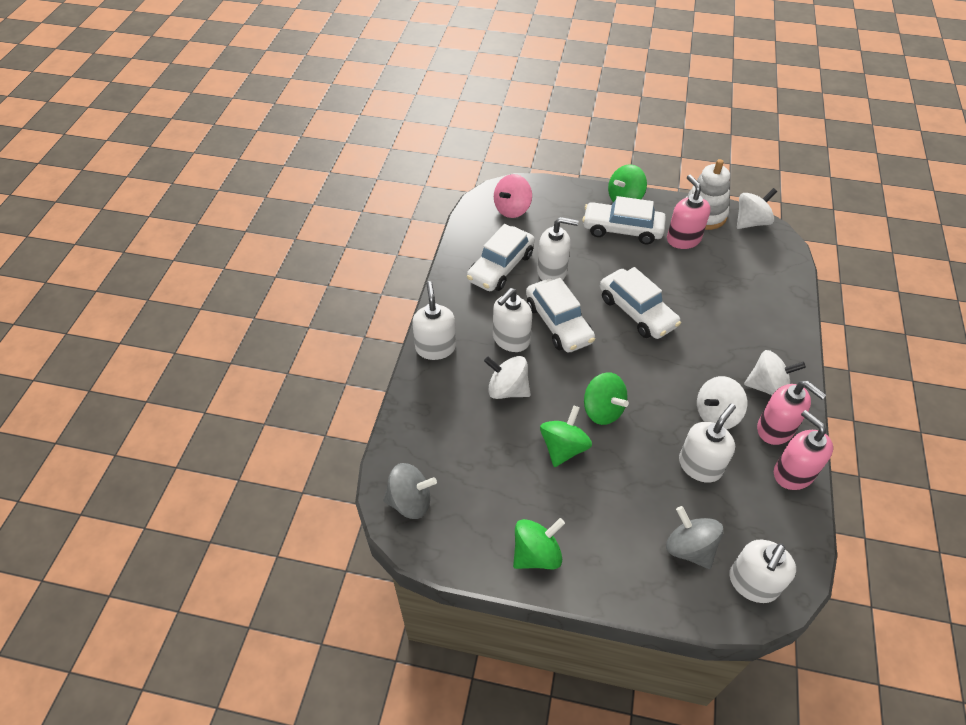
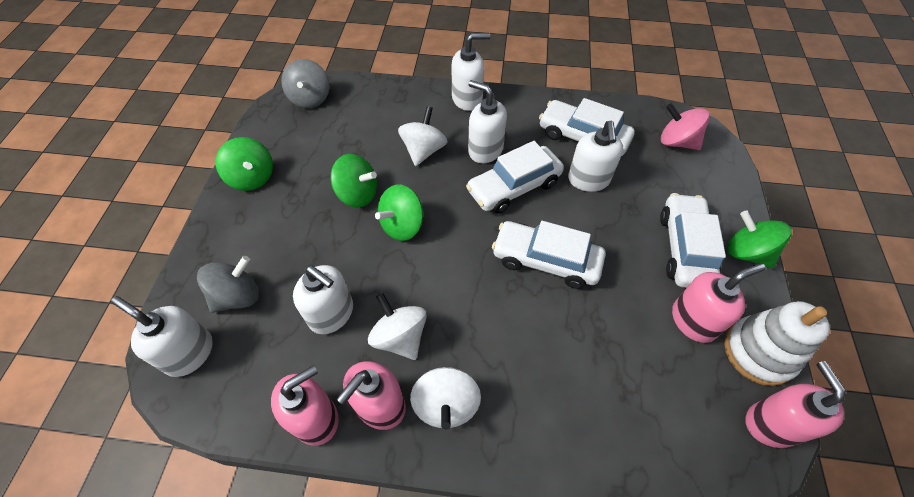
camera: 85 degrees right, 5 degrees up
white car [600,267,681,339] -> white car turned 60 degrees clockwise [492,221,605,289]
white spinning top [737,188,777,229] -> pink soap dispenser [745,361,846,448]

